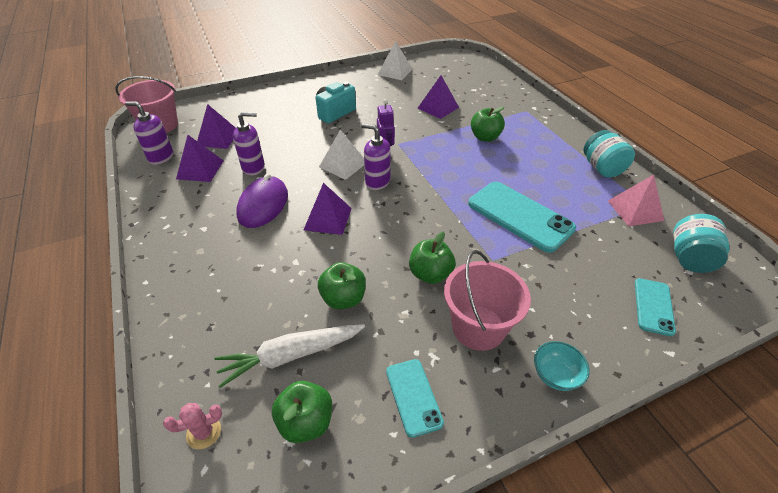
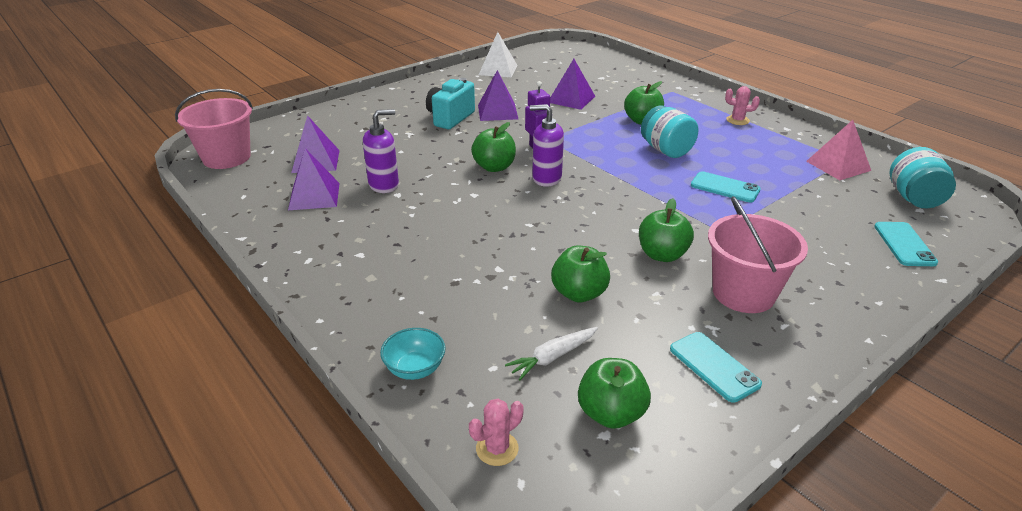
camera: 15 degrees left, 10 degrees down
purple soap dispenser [125,101,173,165] -> none
white carrot [214,324,365,388] -> white carrot [505,327,598,380], size x0.60
purple mouse [236,174,288,228] -> none
purple pyramid [304,183,352,235] -> purple pyramid moved to [478,70,518,121]
white pyramid [319,130,364,180] -> green apple [471,122,516,172]
turquoise phone [468,182,576,253] -> turquoise phone [691,171,761,202], size x0.54
turquoise bowl [534,341,590,391] -> turquoise bowl moved to [380,328,446,380]
turquoise jar [584,130,635,178] -> turquoise jar moved to [641,106,698,158]
none -> pink cactus [725,86,760,125]

